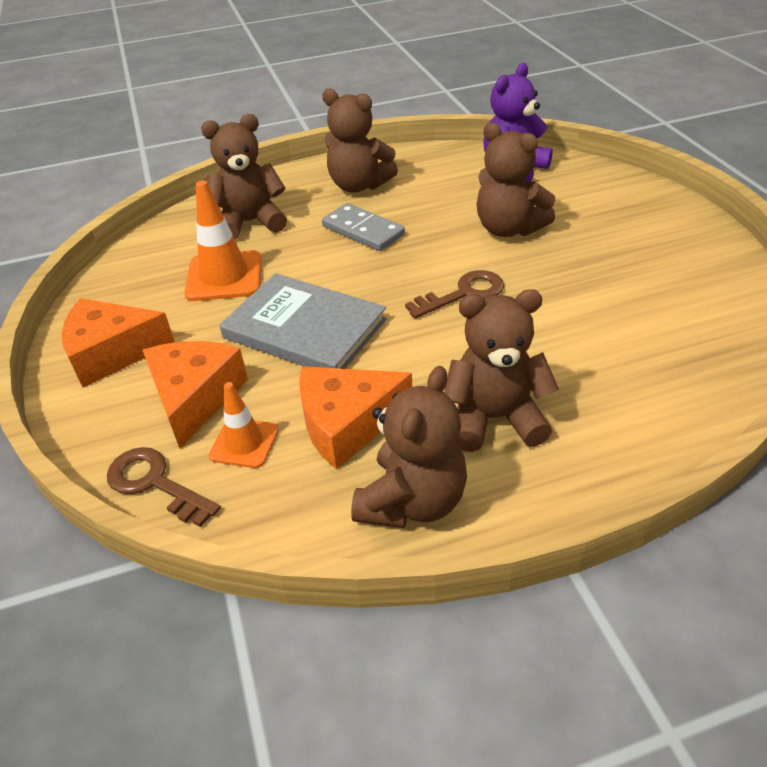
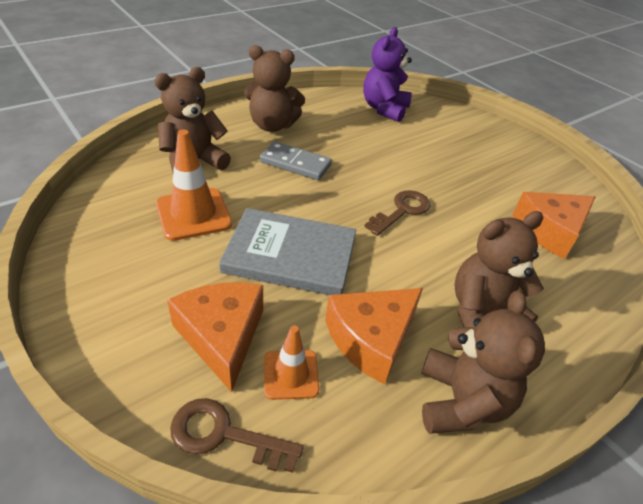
camera: 25 degrees left, 0 degrees up
orange cheese [62,298,175,388] -> orange cheese moved to [512,192,596,259]
brown teddy bear [477,123,555,237] -> none

